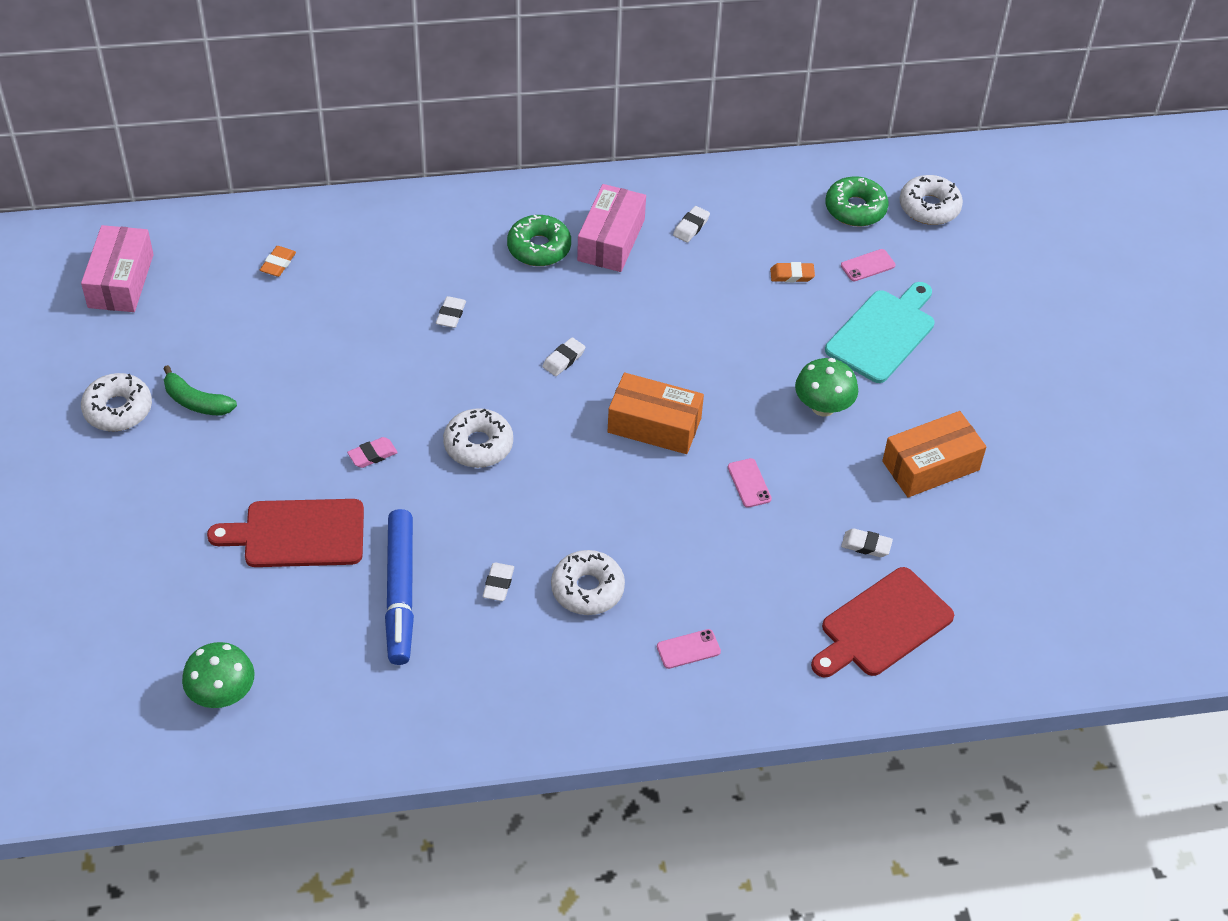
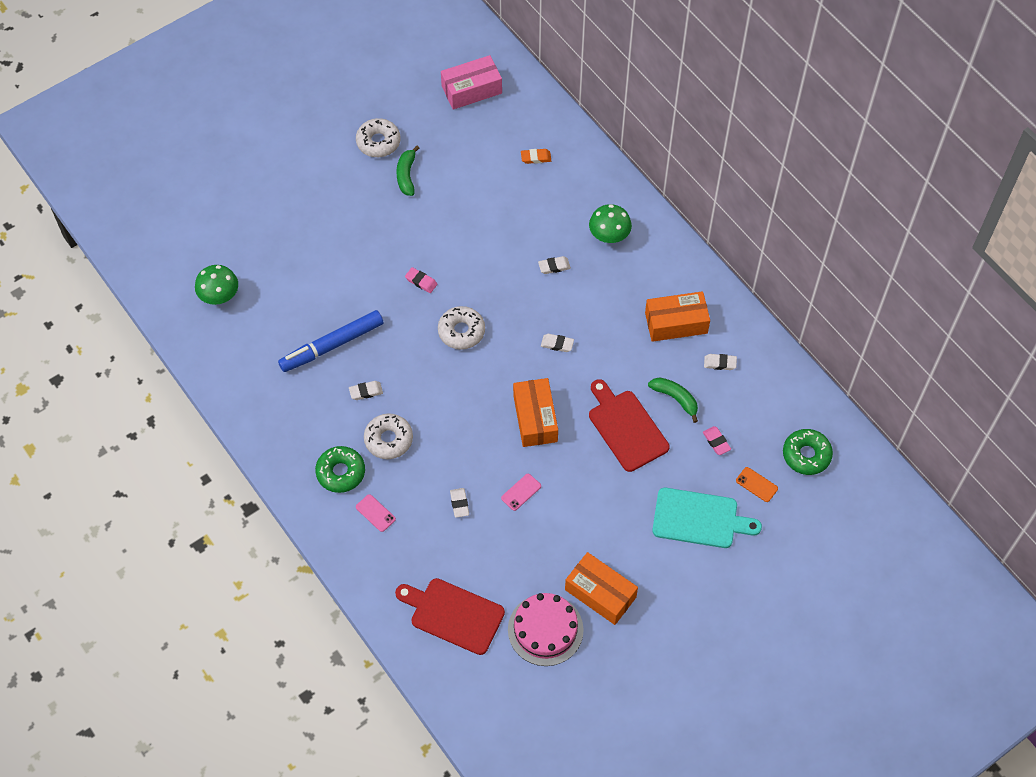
camera: 65 degrees right, 10 degrees up
red cutting board [207,499,364,567] -> red cutting board moved to [589,379,670,472]
green donut [507,215,571,266] -> green donut moved to [315,446,365,493]
pink box [577,184,646,272] -> orange box [645,291,710,342]
orange eraser [770,262,815,282] -> pink eraser [703,426,731,455]
green mushroom [795,358,858,417] -> green mushroom moved to [589,204,632,243]
pink phone [841,249,896,281] -> orange phone [736,467,778,502]
white eraser [841,529,893,557] -> white eraser moved to [450,488,469,518]
white donut [900,175,963,225] -> none
none -> pink cake [508,593,584,666]
none -> green banana [648,377,698,423]

